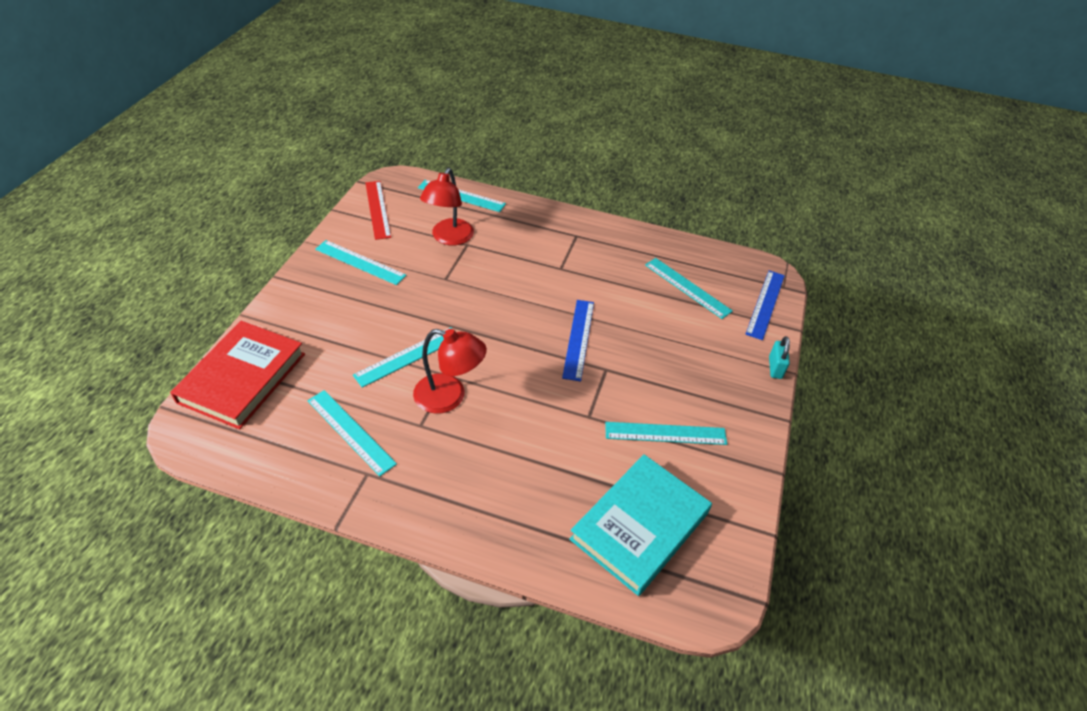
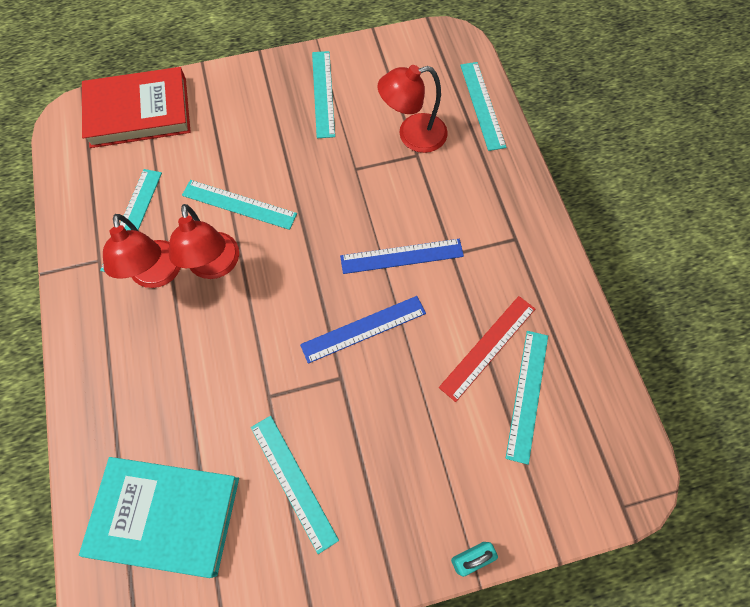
camera: 60 degrees right, 20 degrees up
red ruler [365,181,391,240] -> red ruler moved to [439,296,535,402]
blue ruler [745,270,785,340] -> blue ruler moved to [340,239,464,274]
none -> red lamp [103,214,181,288]

